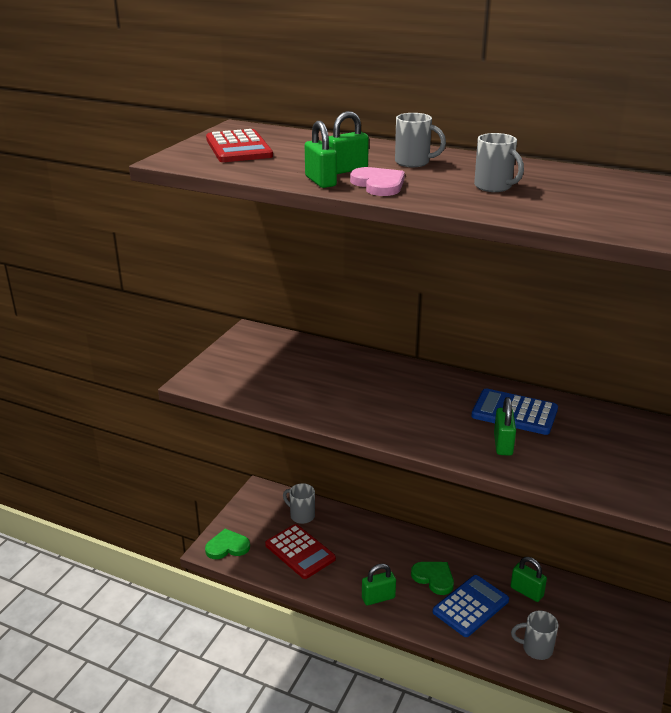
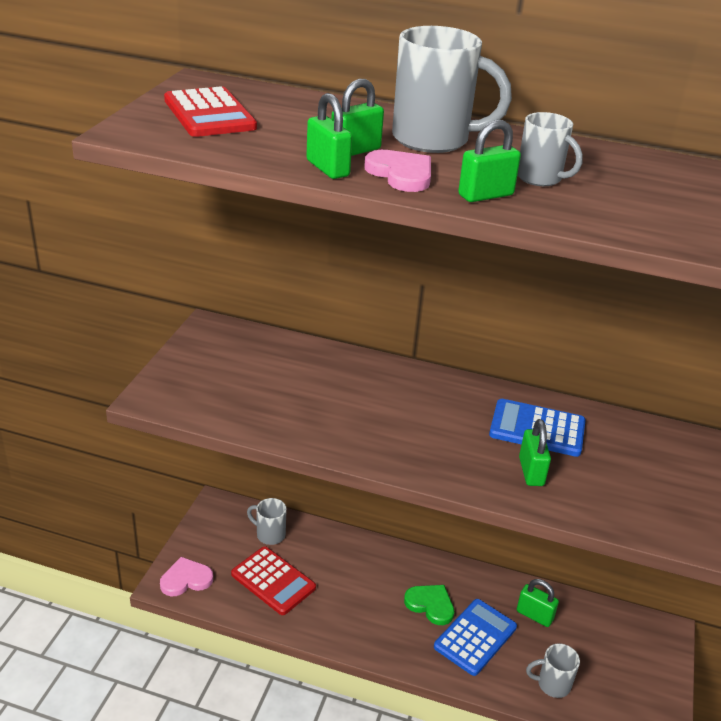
camera: 10 degrees left, 5 degrees up
green heart [205,529,250,559] -> pink heart [160,557,213,596]
green padlock [362,564,396,605] -> green padlock moved to [458,120,521,202]
grey mug [395,113,446,167] -> grey mug [392,26,512,153], size x1.80

